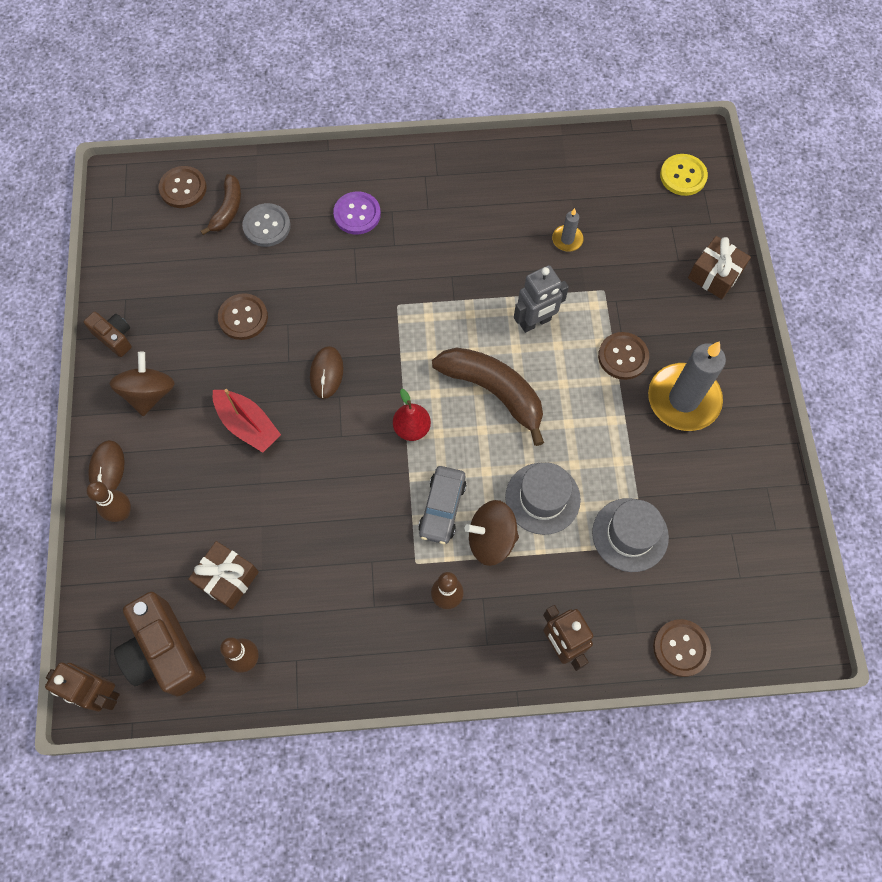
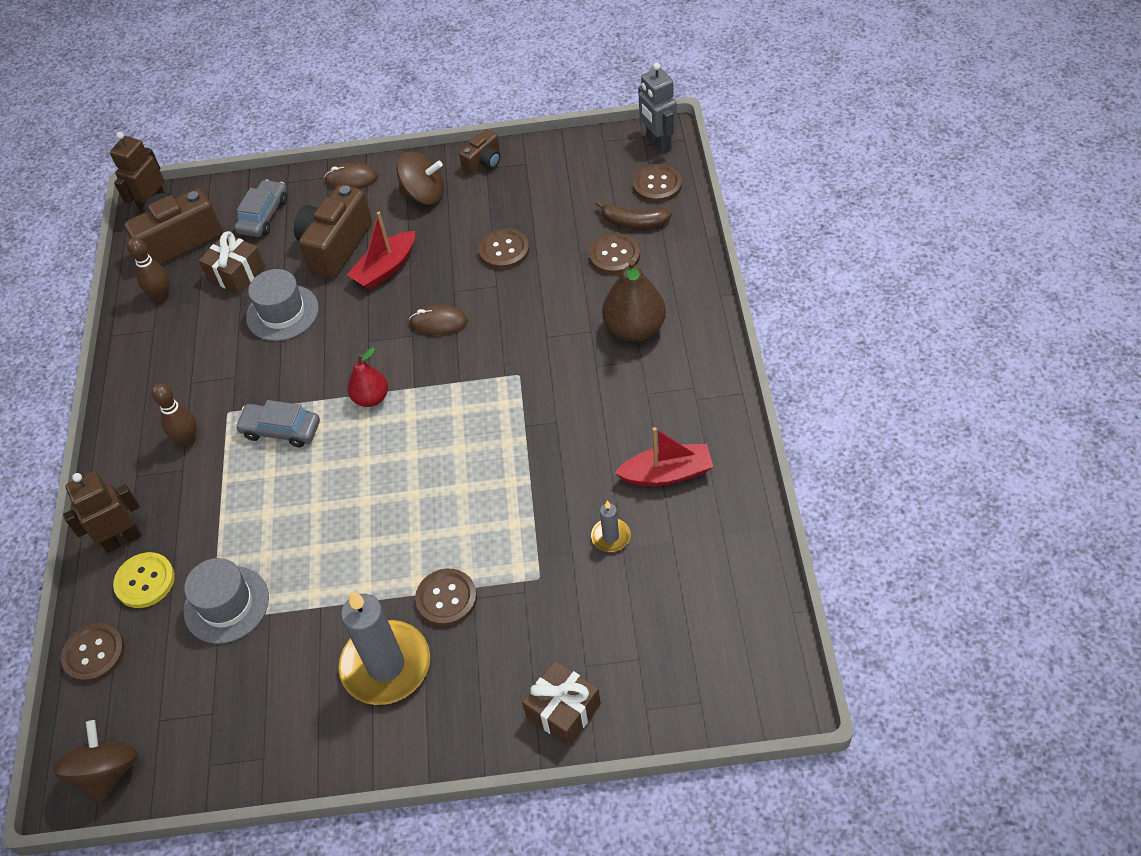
camera: 95 degrees right, 15 degrees down
brown bowling pin [86,481,131,522] -> none
grey button [242,203,291,247] -> brown button [589,233,640,275]
purple button [333,191,381,234] -> brown pear [602,259,666,342]
brown banana [432,348,544,446] -> none
brown spinning top [465,500,519,566] -> brown spinning top moved to [53,720,137,804]
grey hat [505,463,581,535] -> grey hat moved to [246,269,319,341]
grey robot [514,265,569,333] -> grey robot moved to [638,63,677,153]
yellow button [660,154,708,196] -> yellow button moved to [113,552,175,608]
none -> grey car [235,179,287,237]
none -> brown camera [294,185,372,278]
none -> red boat [615,427,713,486]

